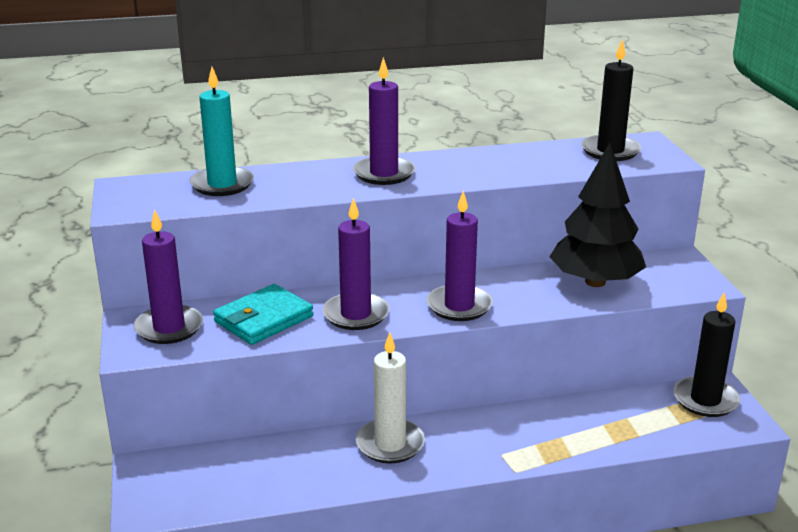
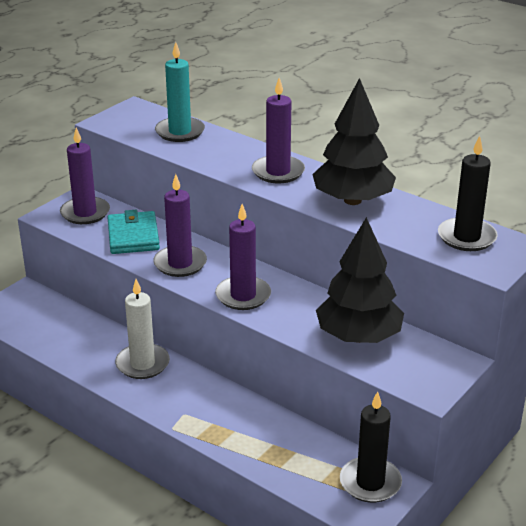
camera: 50 degrees right, 5 degrees up
turquoise wallet [213,284,313,345] -> turquoise wallet turned 75 degrees clockwise [108,210,160,254]
none -> black tree [312,78,396,205]

